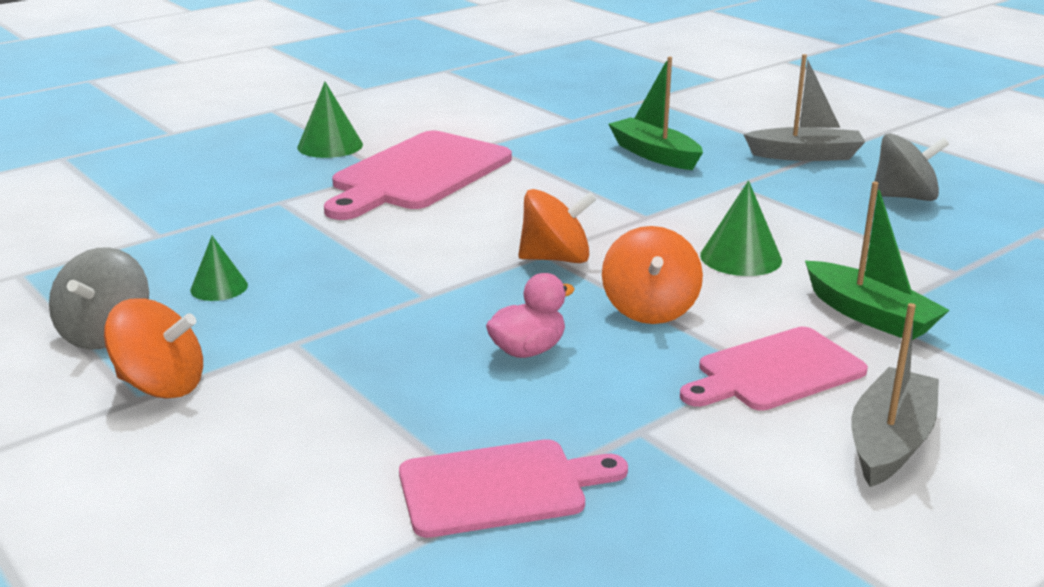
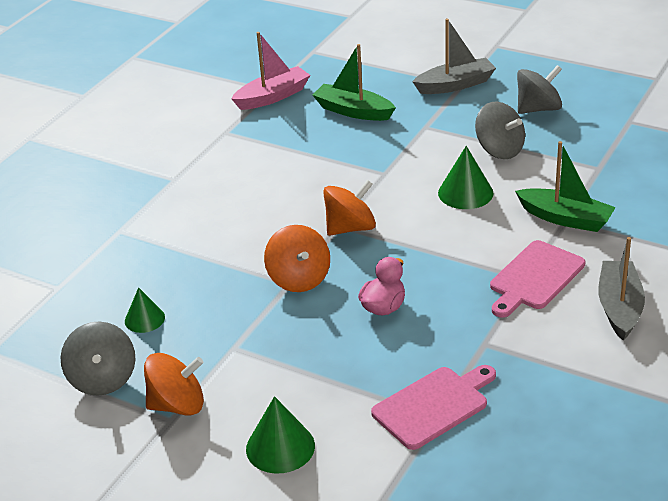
camera: 20 degrees left, 10 degrees up
green cone [297,82,363,158] -> green cone moved to [246,396,315,474]
pink cutting board [324,131,512,220] -> none
orange spinning top [602,226,703,324] -> orange spinning top moved to [264,225,330,292]
none -> pink boat [231,32,310,110]
none -> grey spinning top [475,101,525,159]

